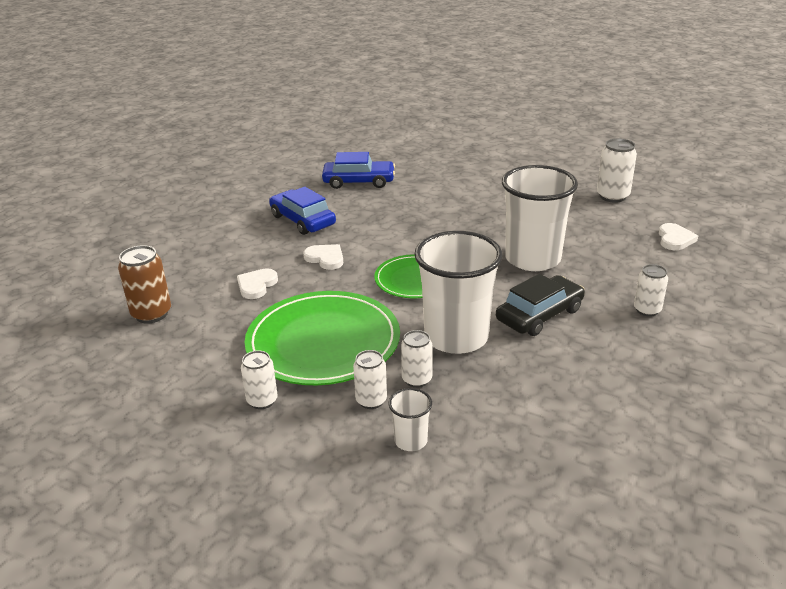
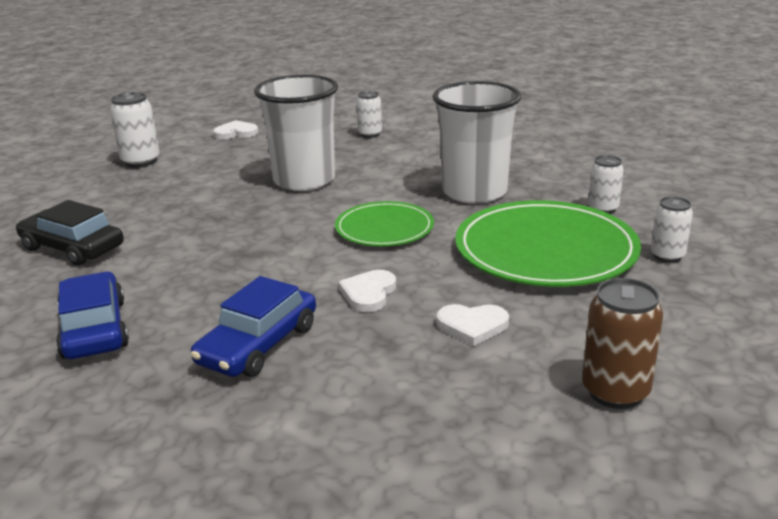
camera: 110 degrees left, 5 degrees down
white cup [388,388,432,451] -> none
white can [401,330,432,388] -> none
black car [496,274,585,336] -> black car moved to [16,200,124,266]

